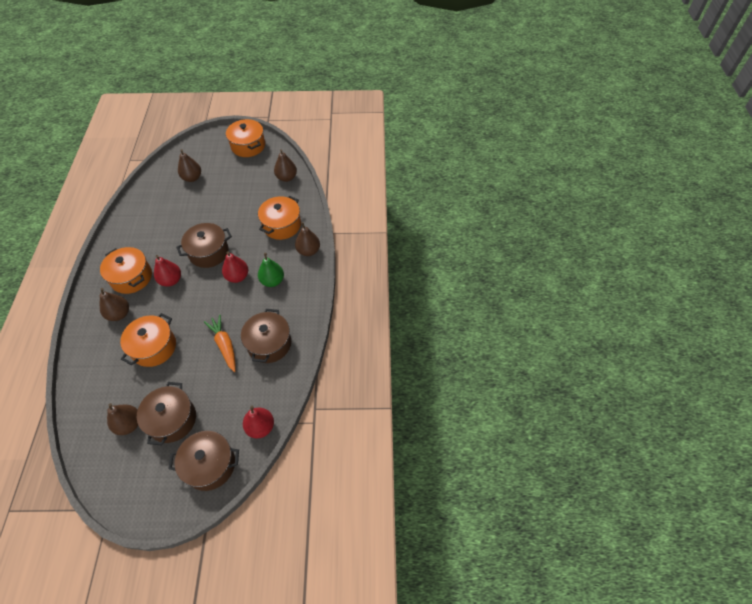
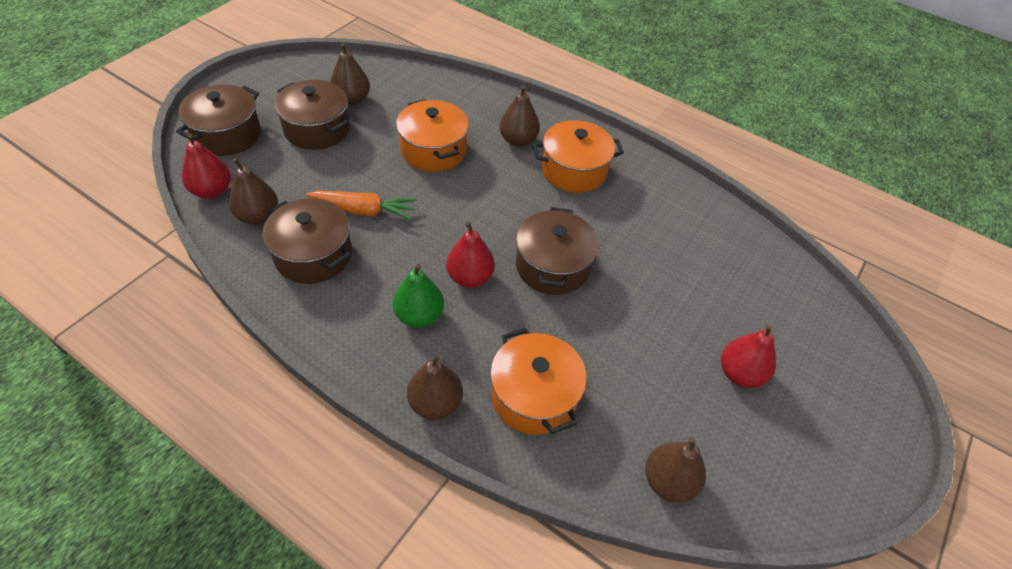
camera: 120 degrees right, 5 degrees down
red pear [154,255,181,287] -> red pear moved to [721,324,776,388]
brown pear [178,149,201,182] -> brown pear moved to [229,158,278,225]
orange pot [226,119,265,157] -> none

